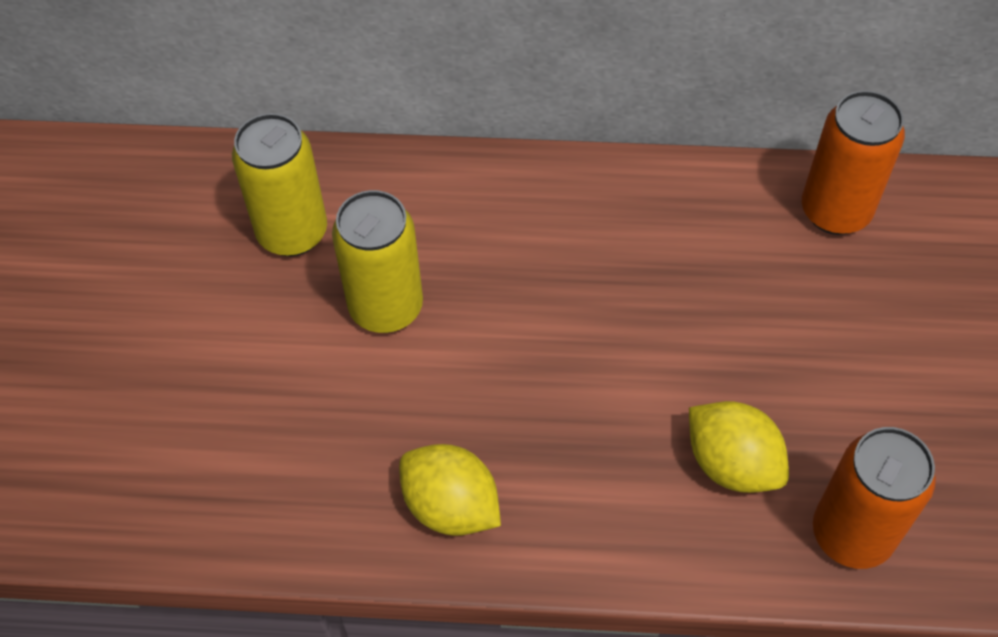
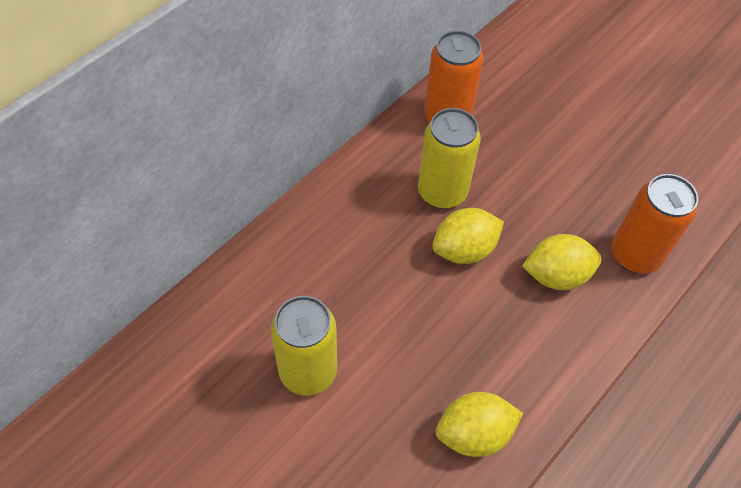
camera: 55 degrees left, 0 degrees up
yellow can [232,113,327,257] -> yellow can moved to [418,108,481,209]
none -> yellow lemon [432,208,504,264]

